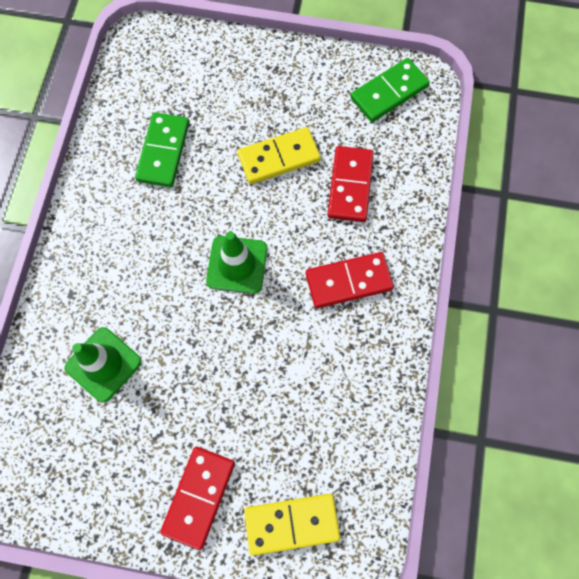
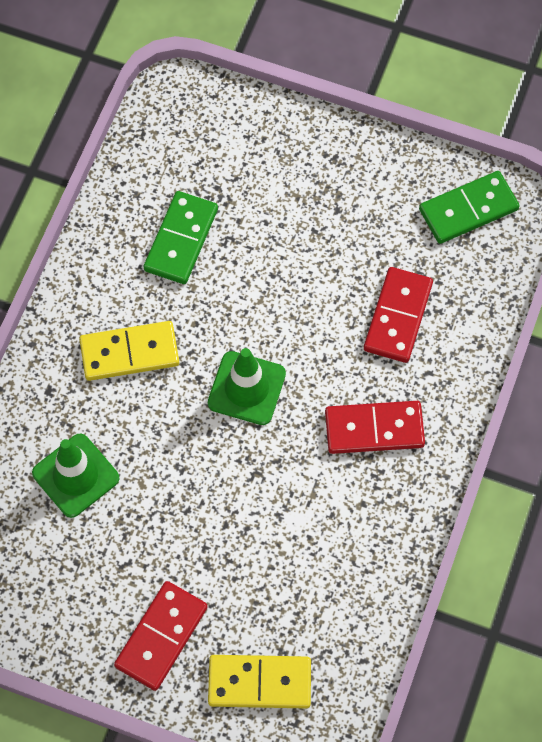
camera: 10 degrees right, 5 degrees down
yellow domino [237,127,321,184] -> yellow domino moved to [79,321,179,381]

